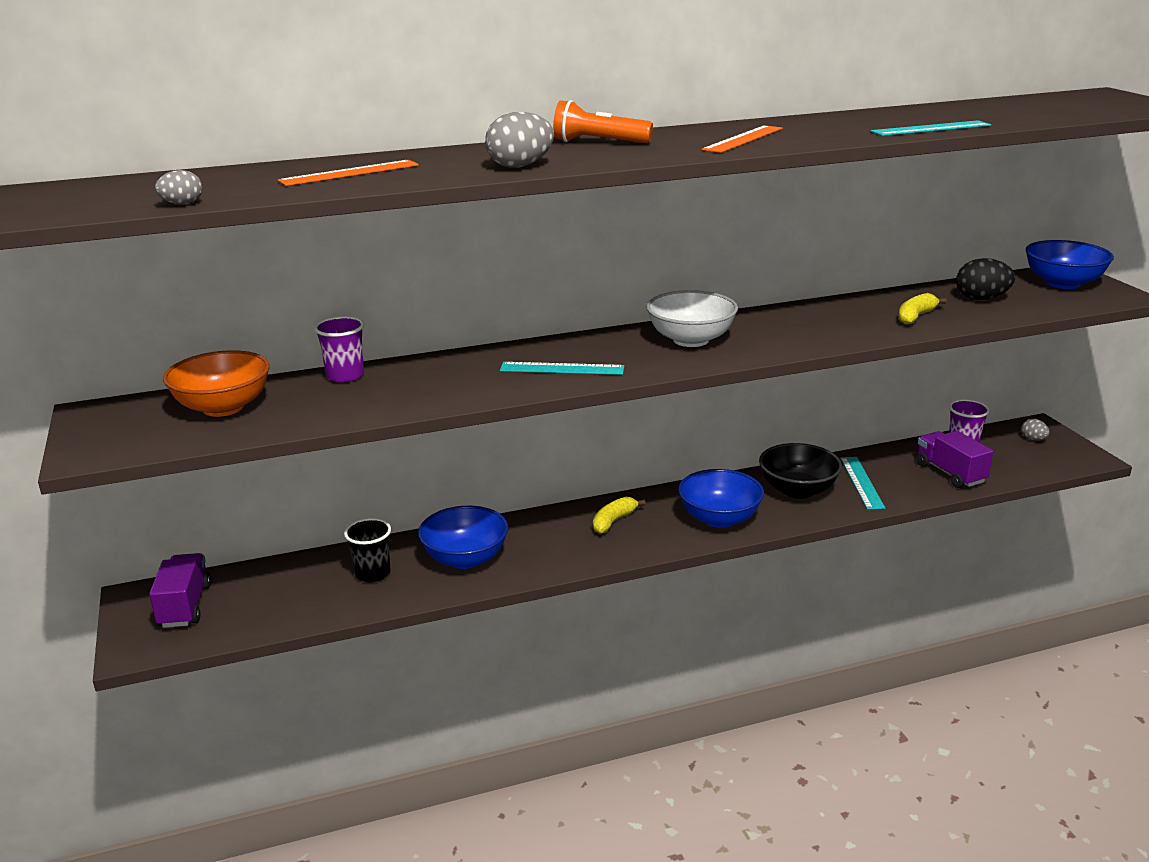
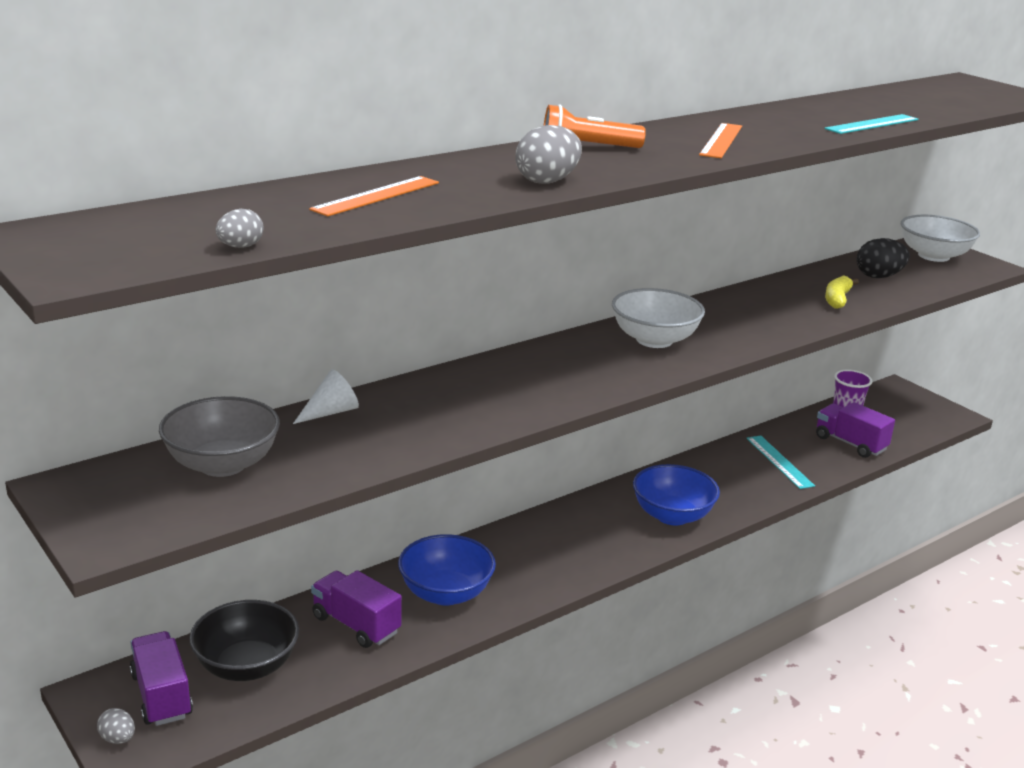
camera: 20 degrees left, 0 degrees up
orange bowl [163,350,270,417] -> grey bowl [159,396,280,477]
purple cup [314,316,364,383] -> white cone [293,369,359,424]
black cup [344,518,391,582] -> purple truck [311,570,402,648]
turquoise ruler [500,362,624,375] -> none
yellow banana [593,497,646,534] -> none
black bowl [759,443,842,499] -> black bowl moved to [189,600,299,681]
grey egg [1021,419,1050,441] -> grey egg moved to [97,708,135,744]
blue bowl [1025,240,1114,289] -> white bowl [901,215,980,262]

